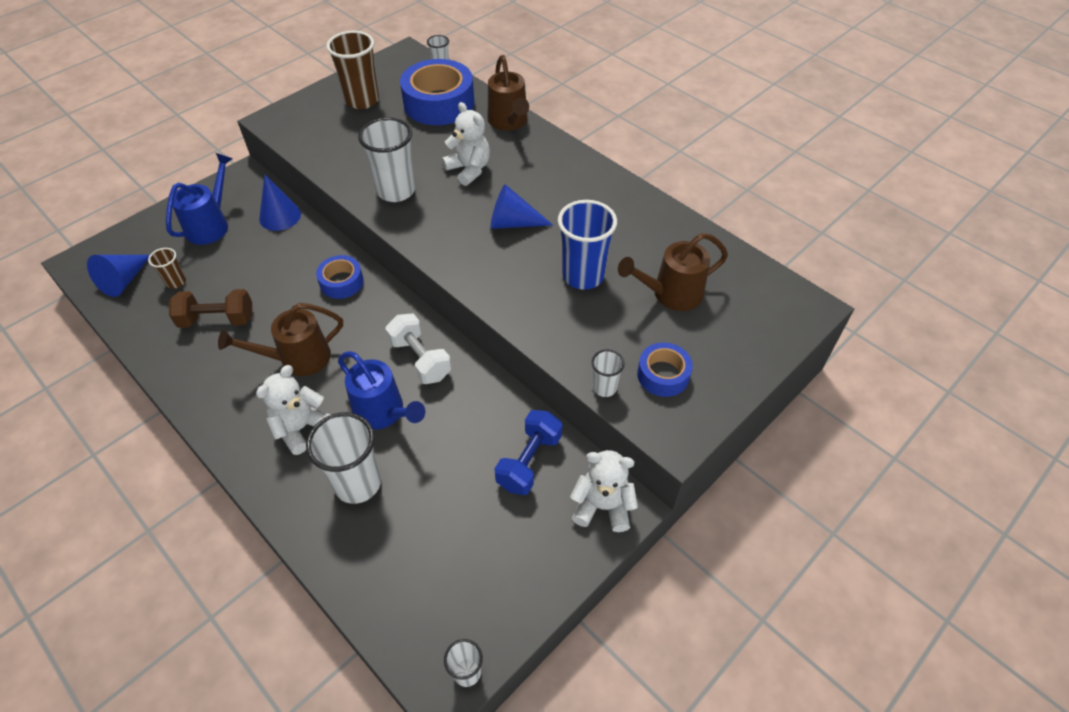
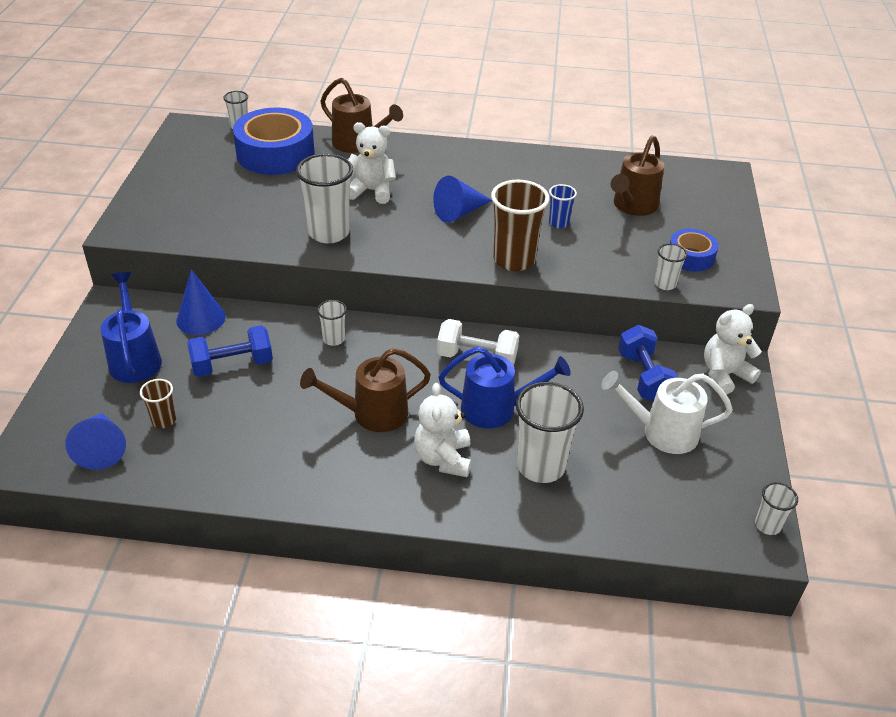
camera: 40 degrees left, 10 degrees down
brown dumbbell [169,289,252,328] -> none
brown watering can [218,303,343,376] -> brown watering can turned 45 degrees clockwise [300,348,431,432]
blue tape [316,255,364,299] -> white cup [317,300,347,346]
brown cup [326,31,379,109] -> brown cup moved to [491,180,550,271]
blue cup [558,200,617,290] -> blue cup [549,184,577,228], size x0.51
none -> blue dumbbell [187,325,273,377]
none -> white watering can [601,371,733,454]

